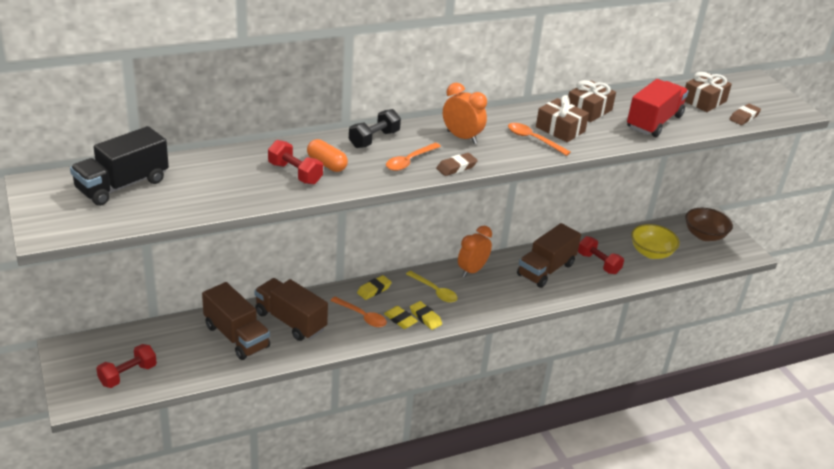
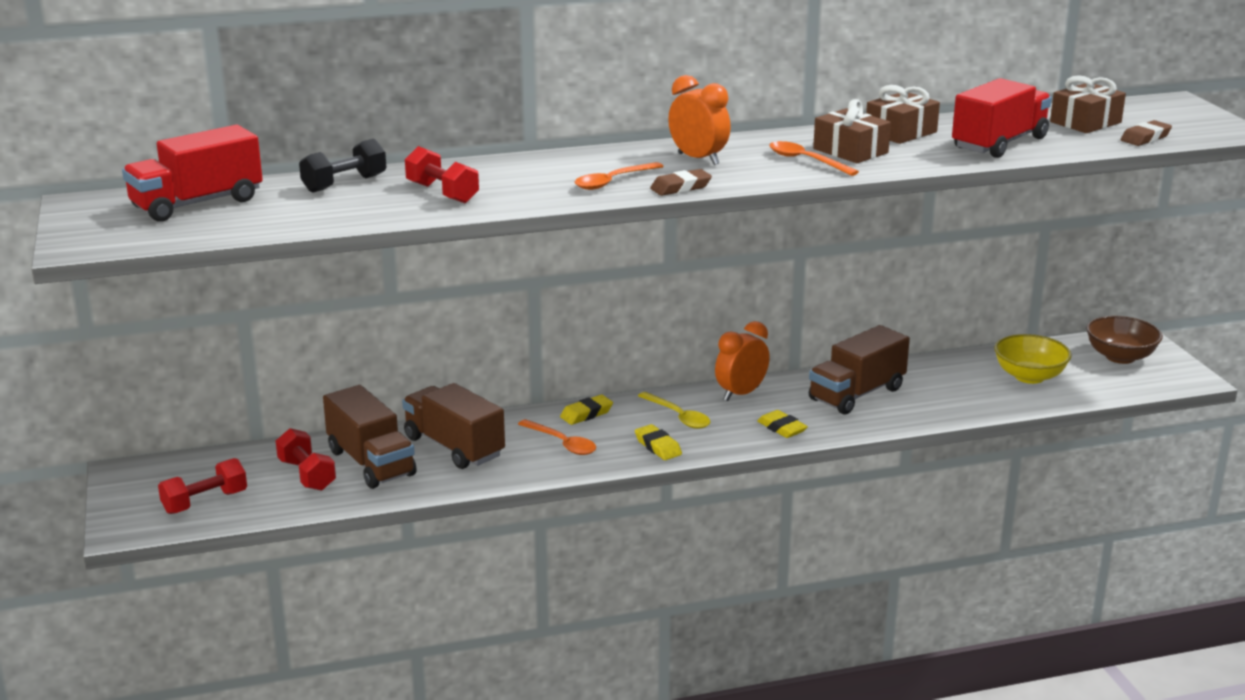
camera: 10 degrees right, 10 degrees down
black truck [70,126,169,206] -> red truck [122,125,263,222]
orange capsule [307,139,348,172] -> none
black dumbbell [349,109,401,148] -> black dumbbell moved to [299,138,386,193]
yellow eraser [384,306,418,329] -> yellow eraser moved to [757,410,808,438]
red dumbbell [578,236,624,274] -> red dumbbell moved to [276,428,336,491]

